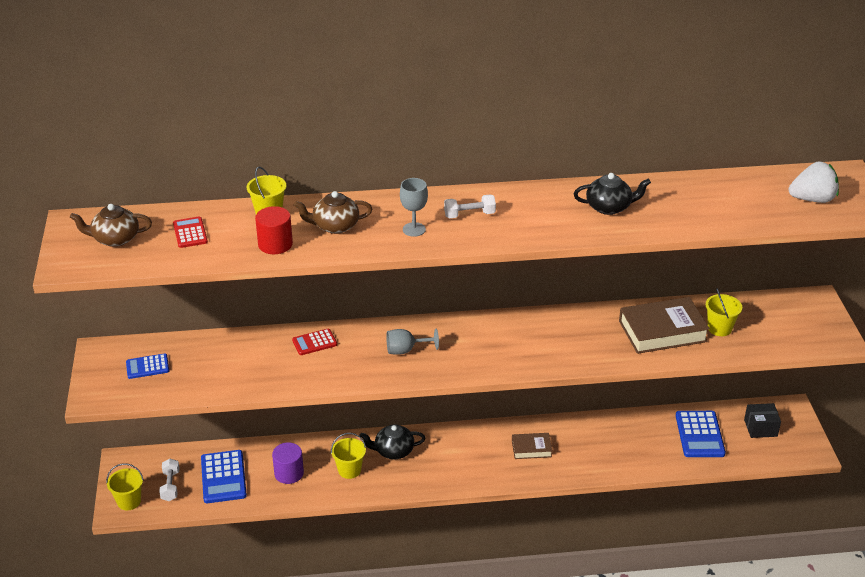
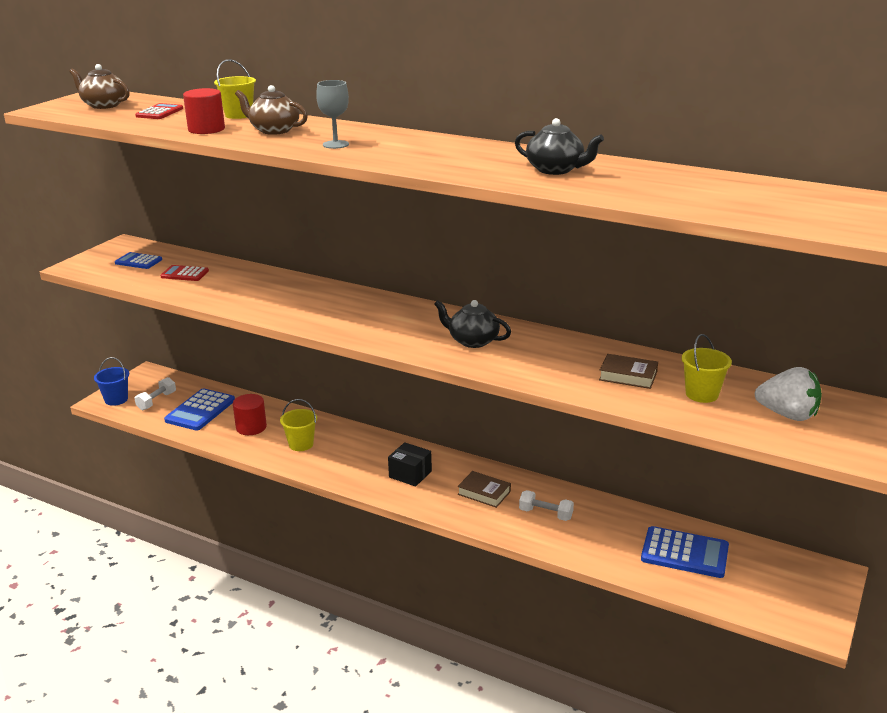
camera: 35 degrees right, 10 degrees down
yellow bucket [106,463,144,510] -> blue bucket [94,357,129,406]
purple cylinder [272,443,304,484] -> red cylinder [233,394,267,435]
red calculator [292,329,337,355] -> red calculator moved to [160,265,209,281]
black teapot [359,424,426,459] -> black teapot moved to [434,300,511,348]
grey goblet [386,329,439,355] -> none
white dumbbell [444,194,496,218] -> white dumbbell moved to [519,490,574,521]
brown book [619,297,710,354] -> brown book [599,354,658,389], size x0.54
blue calculator [676,411,726,457] -> blue calculator turned 105 degrees counterclockwise [641,526,729,578]
black box [744,403,781,438] -> black box moved to [388,442,432,487]
white strawberry [789,162,839,203] -> white strawberry moved to [755,367,822,421]

